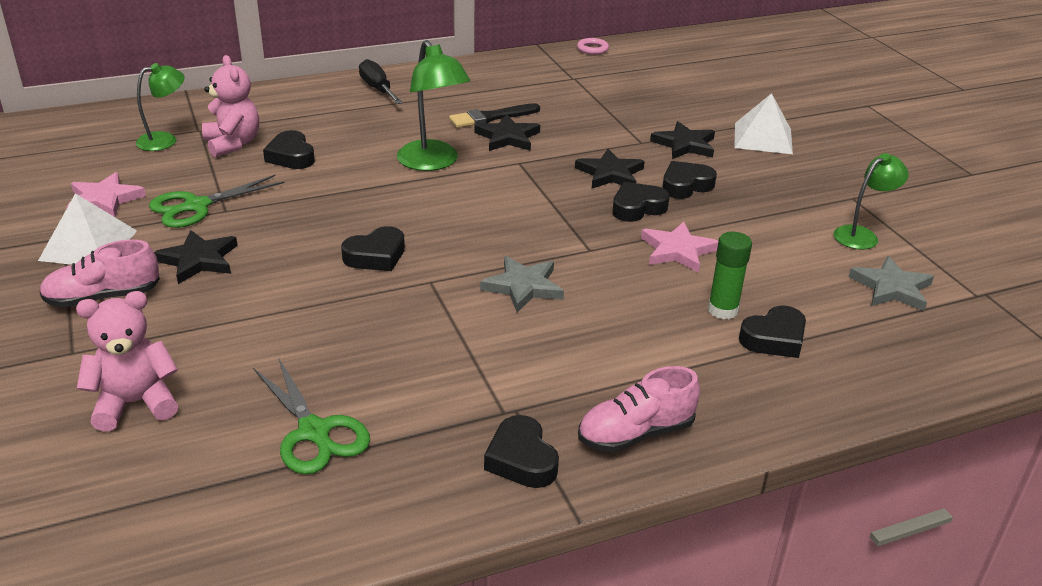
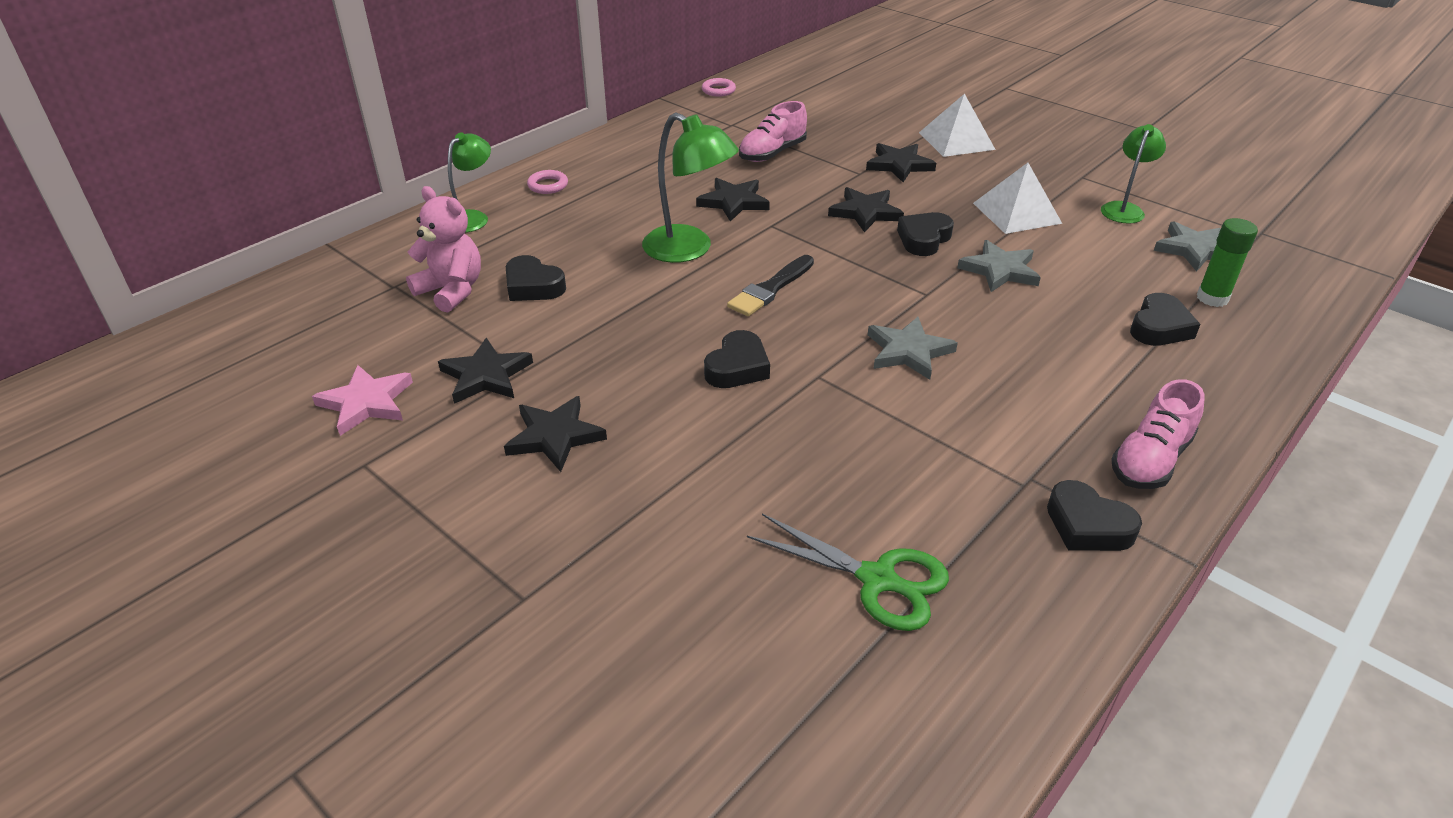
camera: 25 degrees left, 5 degrees up
white pyramid [38,193,137,265] -> white pyramid moved to [973,163,1062,234]
pink shoe [39,240,160,308] -> pink shoe moved to [739,101,807,162]
pink teddy bear [76,291,178,431] -> none
green lamp [136,63,185,151] -> green lamp moved to [448,132,491,233]
green scissors [149,175,285,228] -> black star [438,338,533,404]
black screwdriver [359,59,403,104] -> pink ring [527,170,568,194]
black brush [449,103,540,128] -> black brush moved to [727,255,814,316]
pink star [641,221,718,273] -> grey star [957,240,1041,292]
black heart [662,161,717,199] -> none
green glue stick [708,232,752,319] -> green glue stick moved to [1197,218,1258,307]

